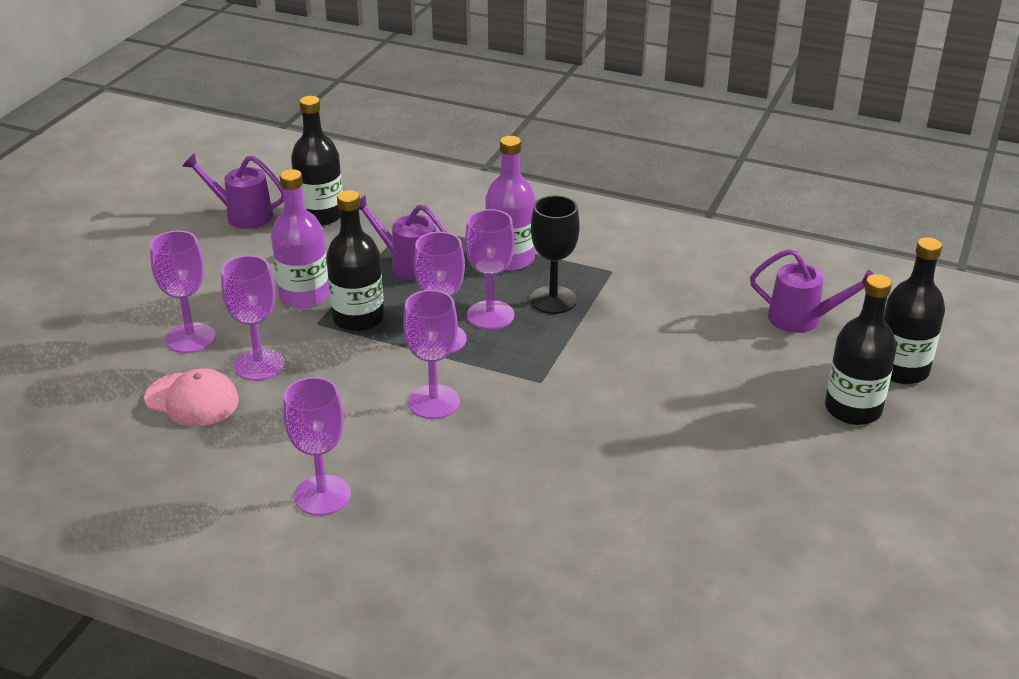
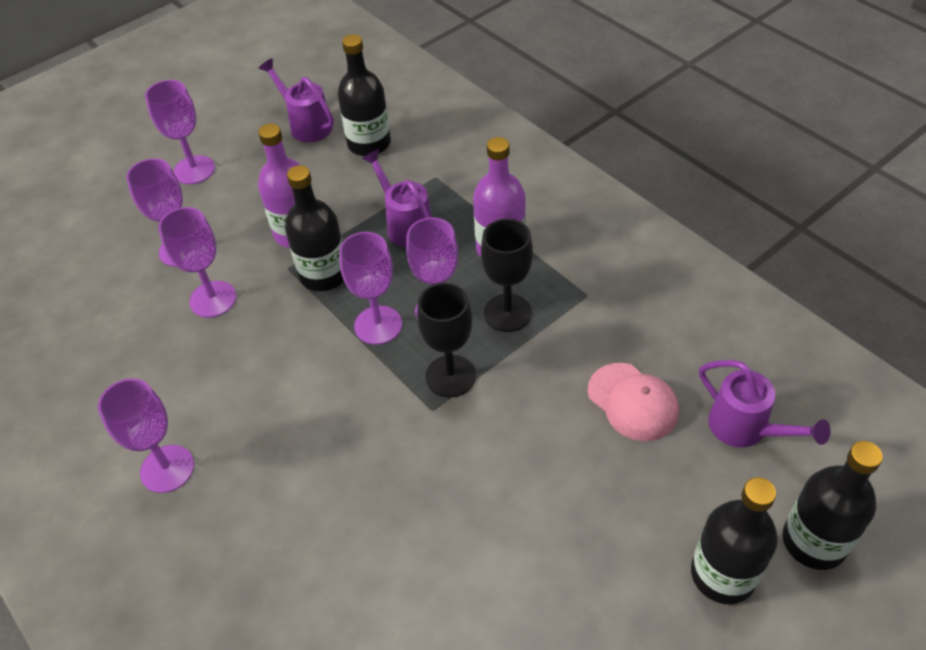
camera: 30 degrees right, 15 degrees up
pink cap [144,368,239,427] -> pink cap moved to [588,363,679,441]
purple goblet [403,290,460,419] -> purple goblet moved to [145,80,215,184]
none -> black goblet [417,283,476,397]

